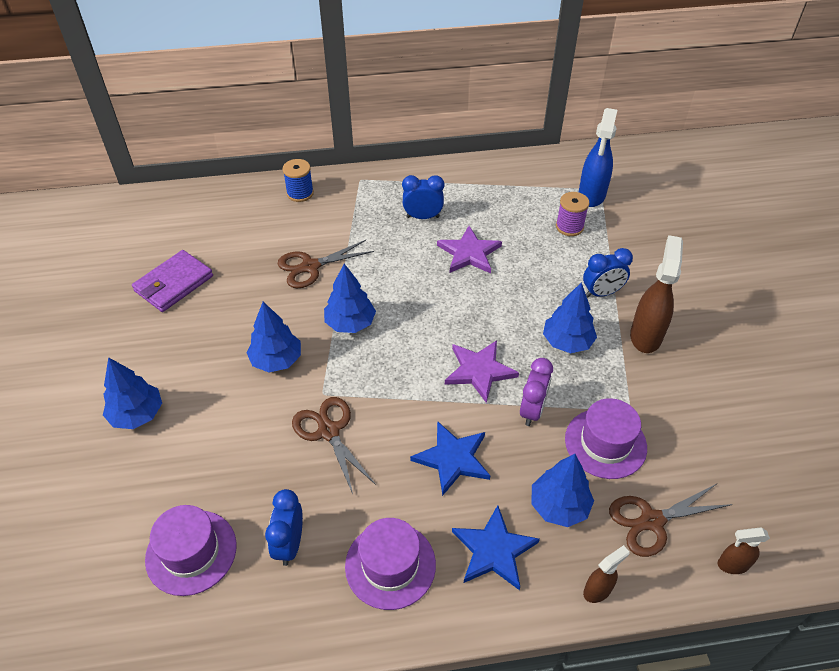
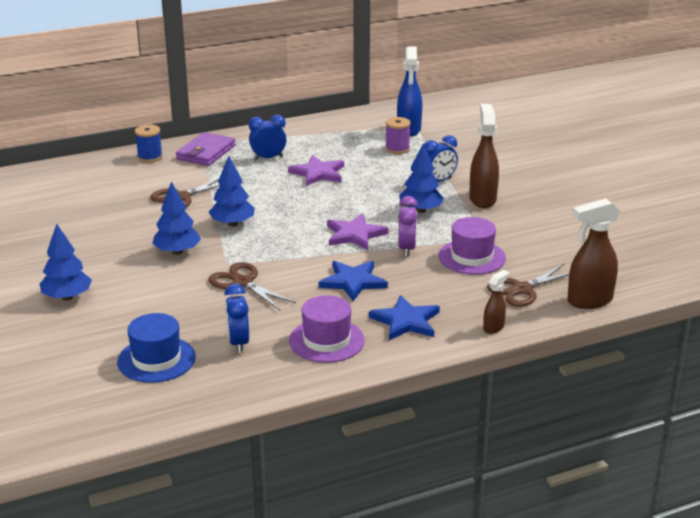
camera: 15 degrees left, 20 degrees down
purple wallet [132,250,213,312] -> purple wallet moved to [176,132,236,166]
purple hat [145,505,237,596] -> blue hat [117,313,196,383]
blue tree [531,454,594,527] -> none
brown spray bottle [718,527,770,574] -> brown spray bottle [567,198,620,309], size x1.88

